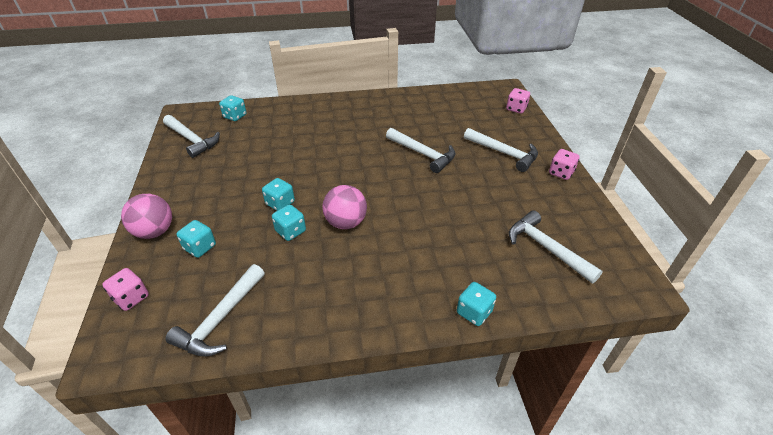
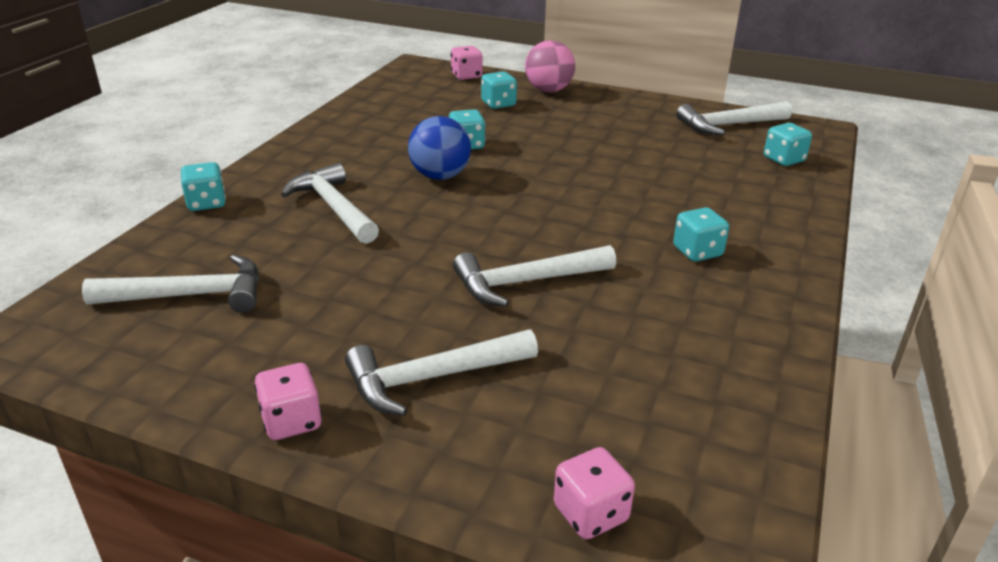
camera: 120 degrees right, 10 degrees down
white hammer [165,264,265,356] -> white hammer moved to [281,163,379,244]
turquoise dice [262,178,295,211] -> turquoise dice moved to [673,207,729,262]
pink ball [322,185,367,229] -> blue ball [408,116,471,180]

